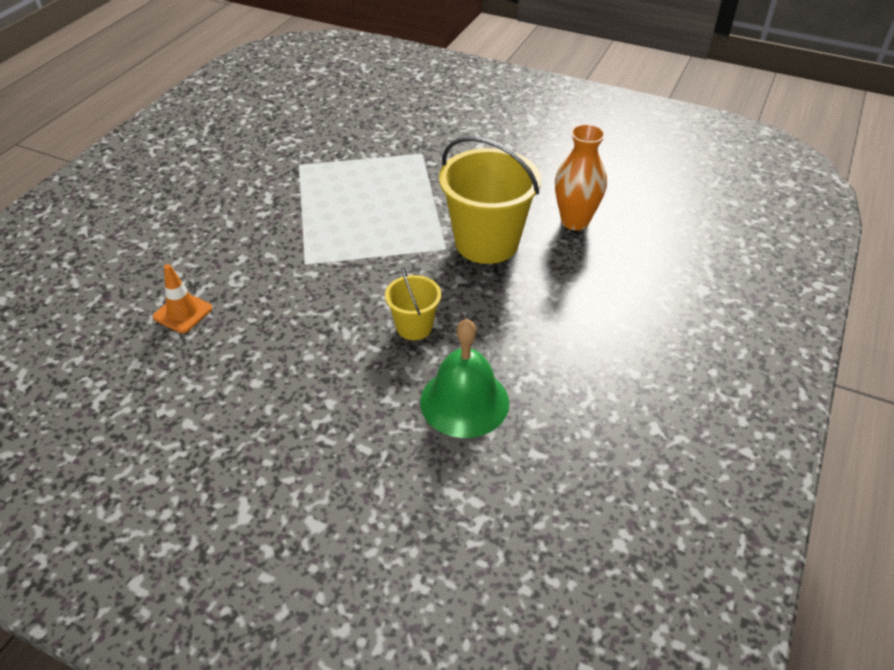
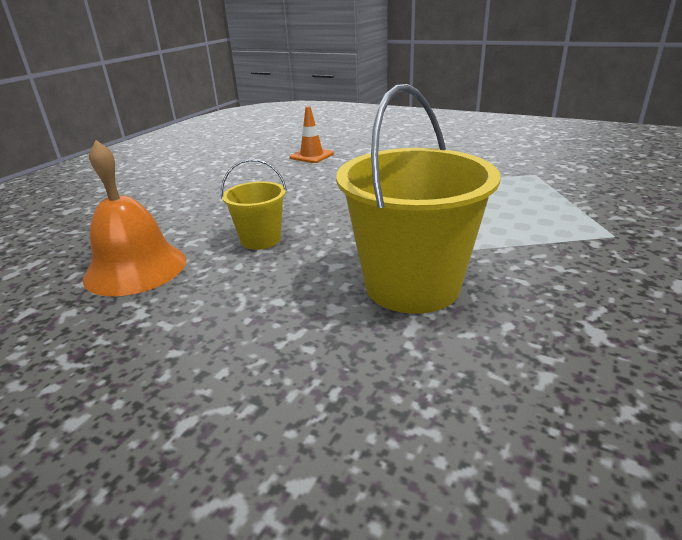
camera: 95 degrees right, 15 degrees down
green bell [420,319,509,438] -> orange bell [83,140,186,296]
orange vase [555,124,607,230] -> none

